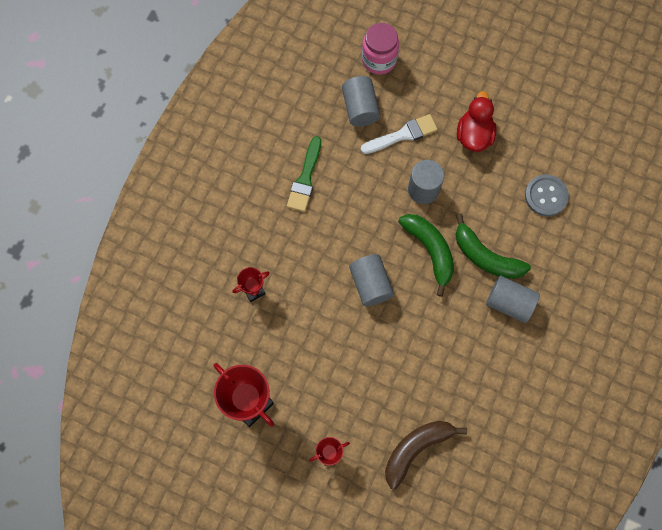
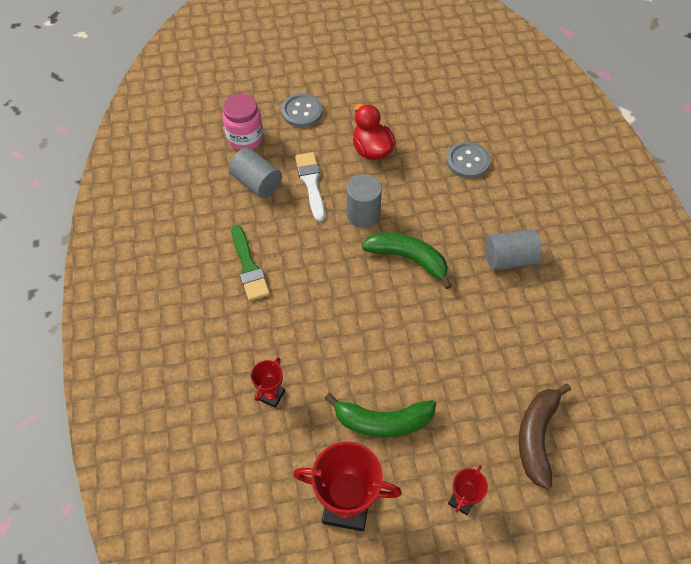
camera: 35 degrees left, 15 degrees down
grey cylinder [349,254,394,306] -> none
white brush [360,114,438,154] -> white brush turned 45 degrees counterclockwise [295,152,325,221]
green banana [456,213,531,279] -> green banana moved to [325,393,436,437]
none -> grey button [281,93,323,128]

